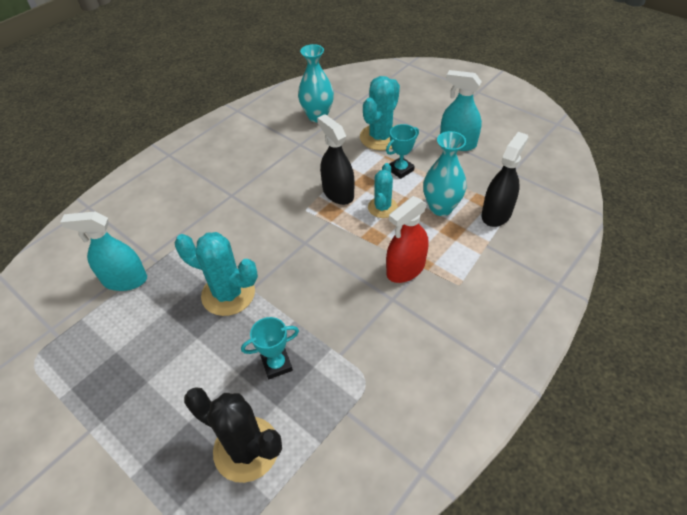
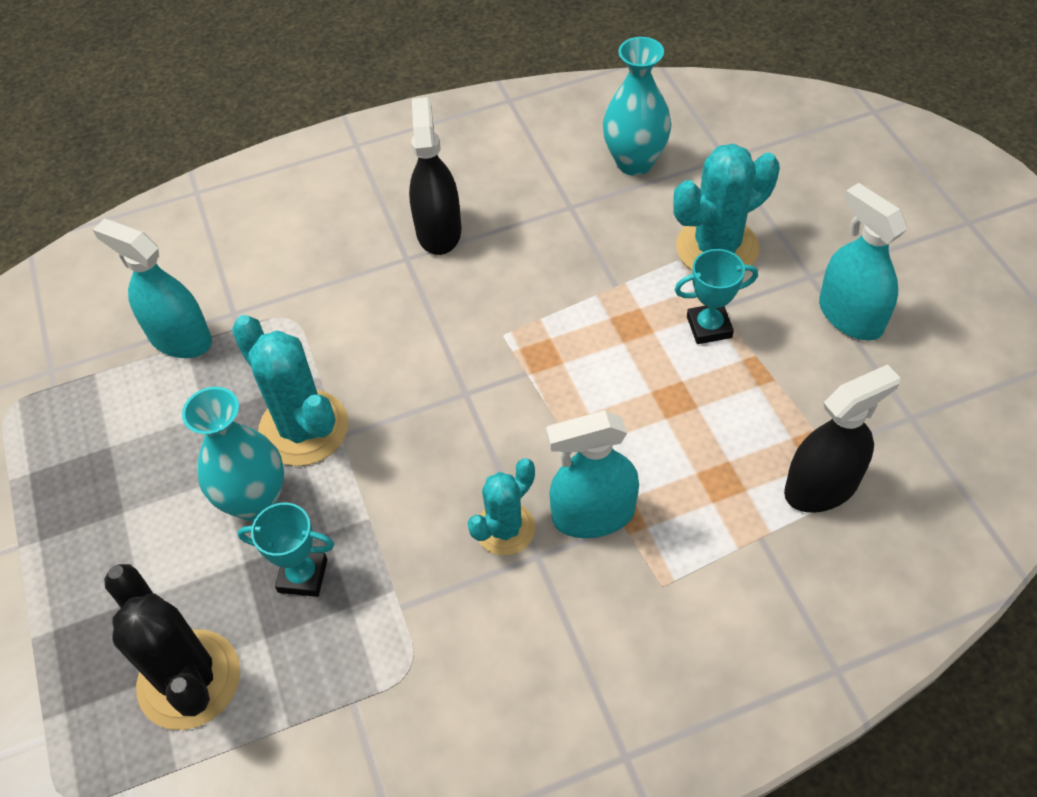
camera: 30 degrees right, 5 degrees up
black spray bottle [317,114,354,205] -> black spray bottle moved to [409,97,461,255]
turquoise cactus [368,163,398,218] -> turquoise cactus moved to [468,458,535,555]
red spray bottle [386,196,429,283] -> turquoise spray bottle [546,411,639,538]
turquoise vase [423,131,466,216] -> turquoise vase moved to [182,387,284,521]

